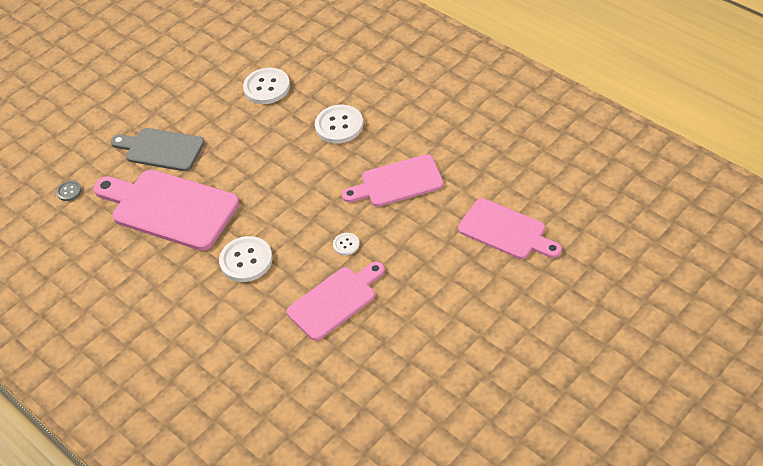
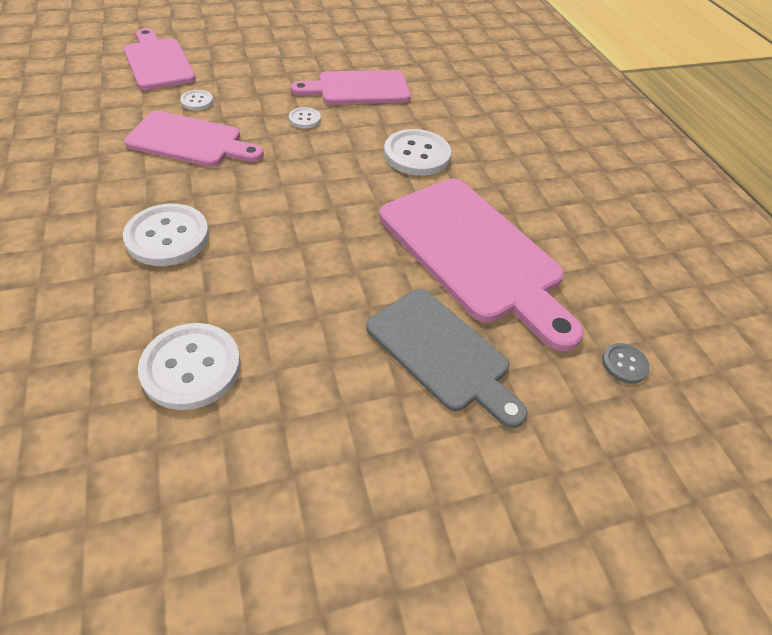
camera: 160 degrees left, 0 degrees up
none -> white button [180,90,213,110]

